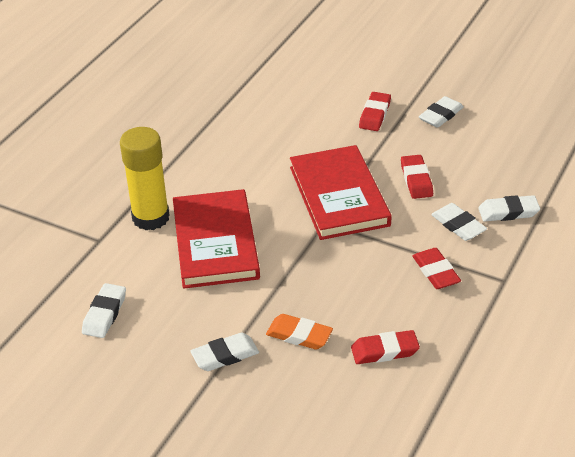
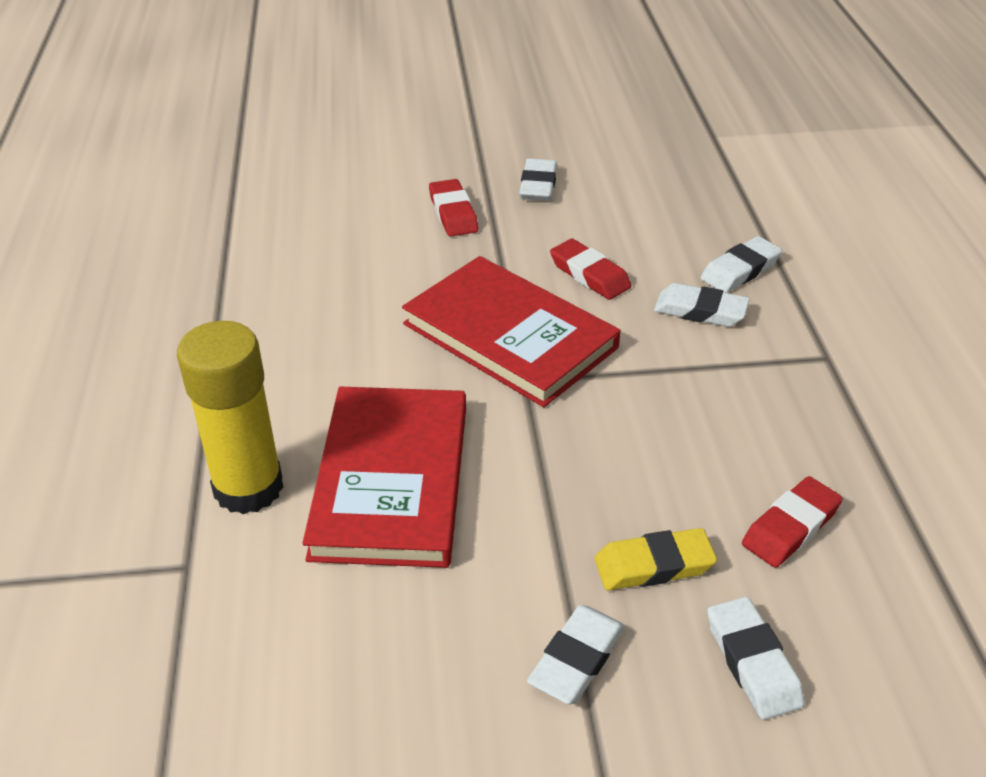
camera: 35 degrees left, 0 degrees up
white eraser [82,283,126,338] -> white eraser moved to [707,597,805,720]
red book [173,189,260,289] -> red book turned 45 degrees clockwise [302,387,466,568]
orange eraser [266,314,333,350] -> yellow eraser [595,528,717,590]
red eraser [413,248,461,289] -> none

